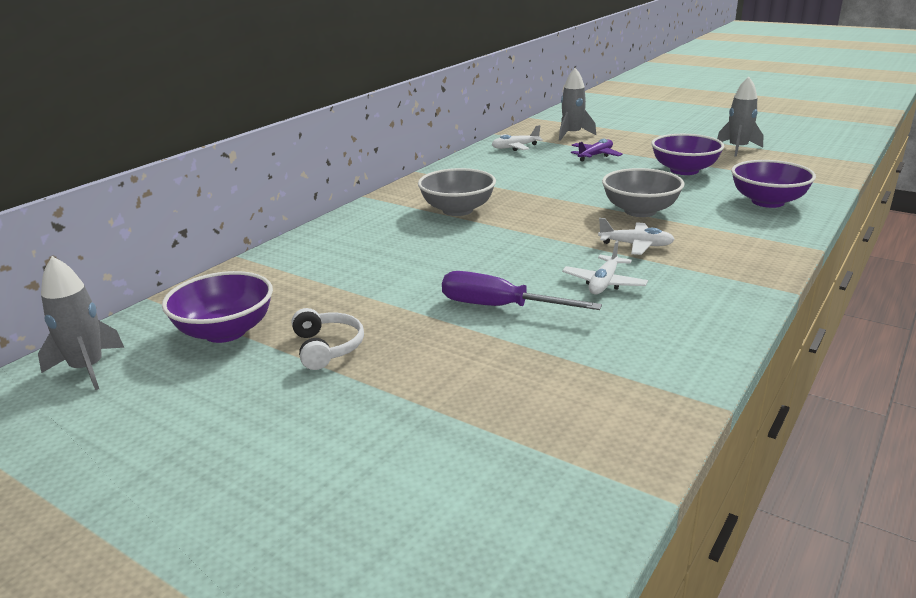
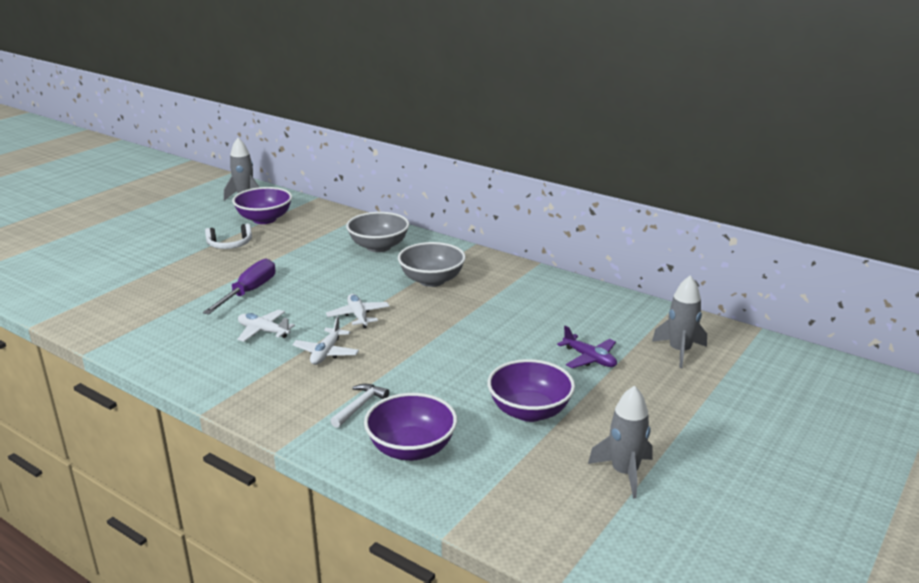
camera: 90 degrees right, 0 degrees up
white plane [492,125,543,151] -> white plane moved to [326,294,390,328]
grey bowl [602,168,684,217] -> grey bowl moved to [346,212,409,252]
none -> white hammer [331,384,389,428]

